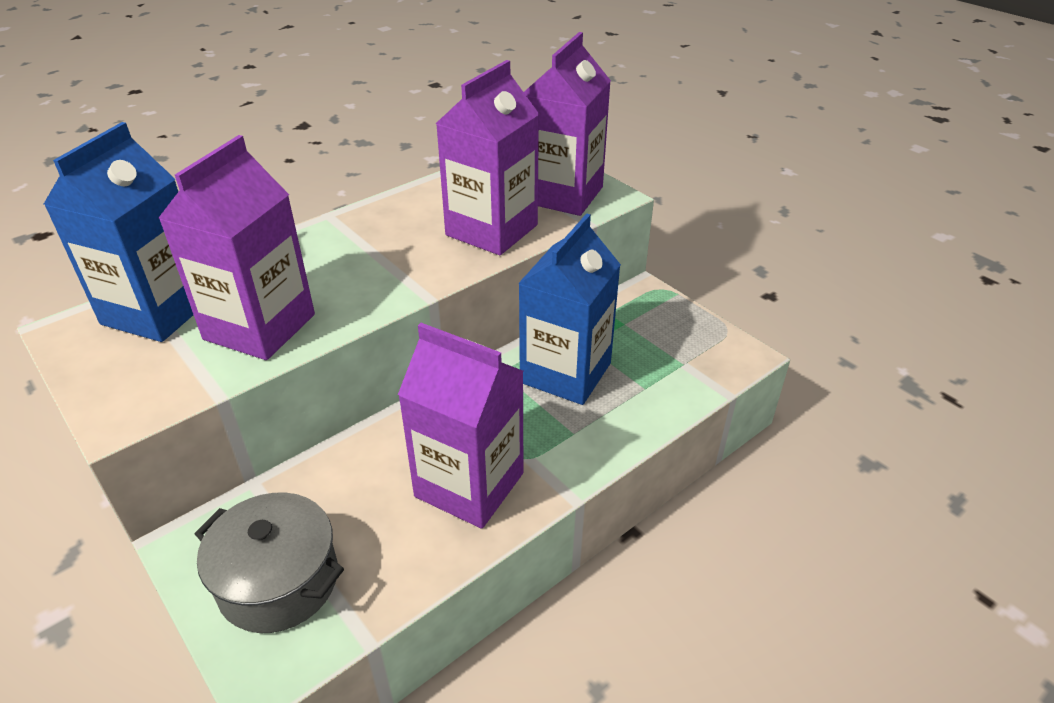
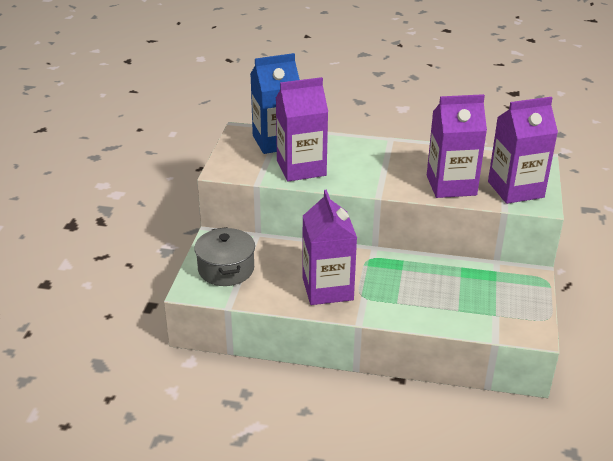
camera: 50 degrees right, 5 degrees down
blue carton [518,213,621,405] -> none

